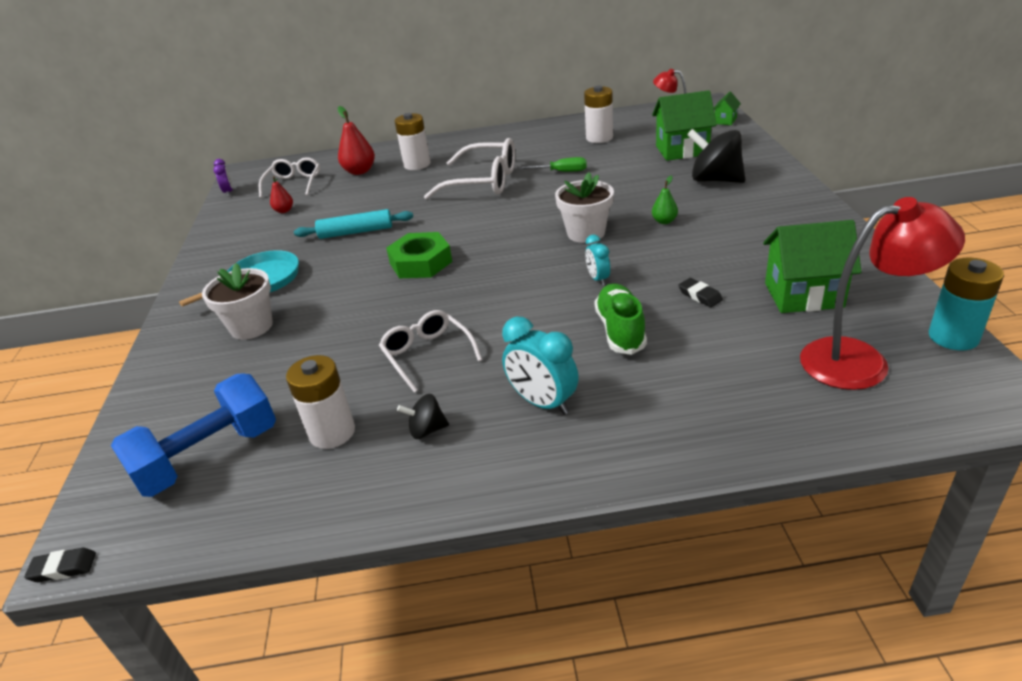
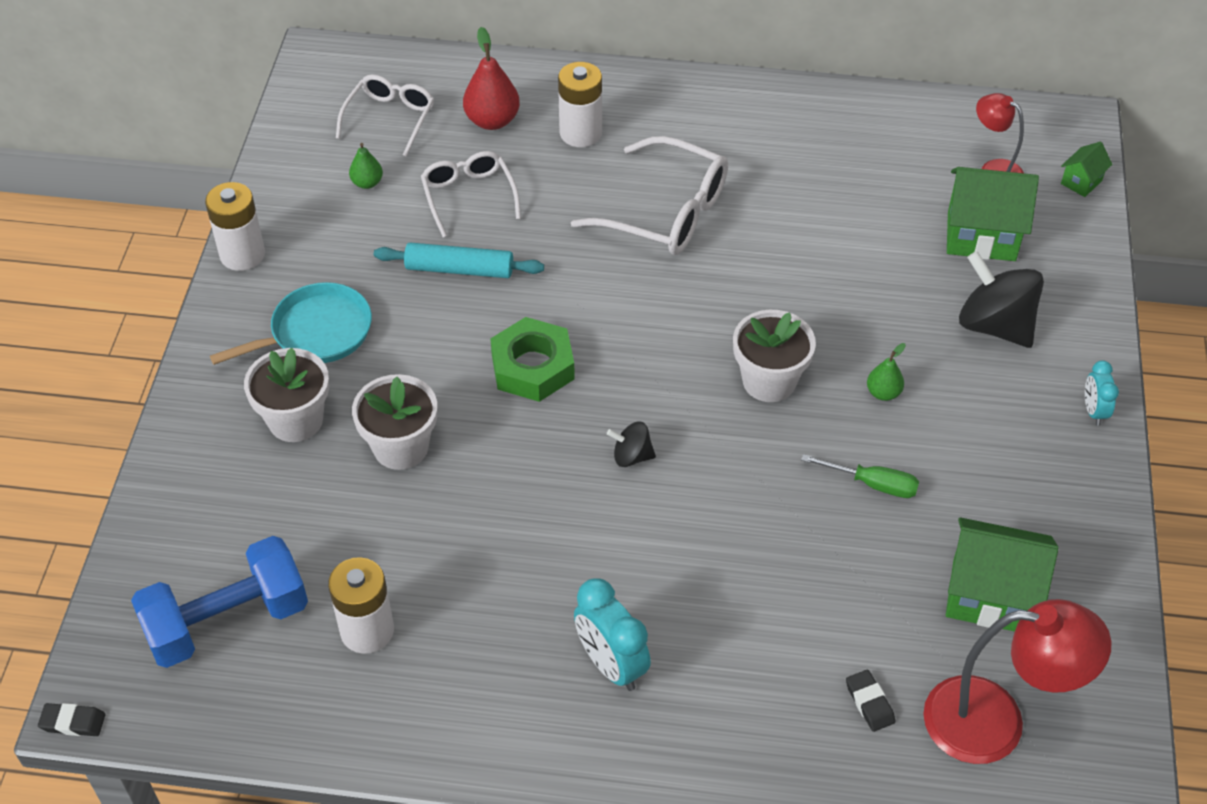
camera: 10 degrees right, 15 degrees up
purple clock [213,159,233,196] -> none
red pear [270,176,293,213] -> green pear [349,143,383,189]
white glasses [379,310,482,393] -> white glasses moved to [421,151,521,238]
black spinning top [397,394,449,439] -> black spinning top moved to [607,422,656,467]
green screwdriver [518,157,587,172] -> green screwdriver moved to [801,454,919,498]
white battery [584,86,613,143] -> white battery moved to [205,182,265,271]
turquoise clock [585,235,610,286] -> turquoise clock moved to [1085,360,1119,426]
green shoe [594,283,647,355] -> none
black eraser [678,278,723,307] -> black eraser moved to [846,670,895,732]
turquoise battery [929,258,1004,350] -> none
none -> white flower pot [352,374,437,470]

